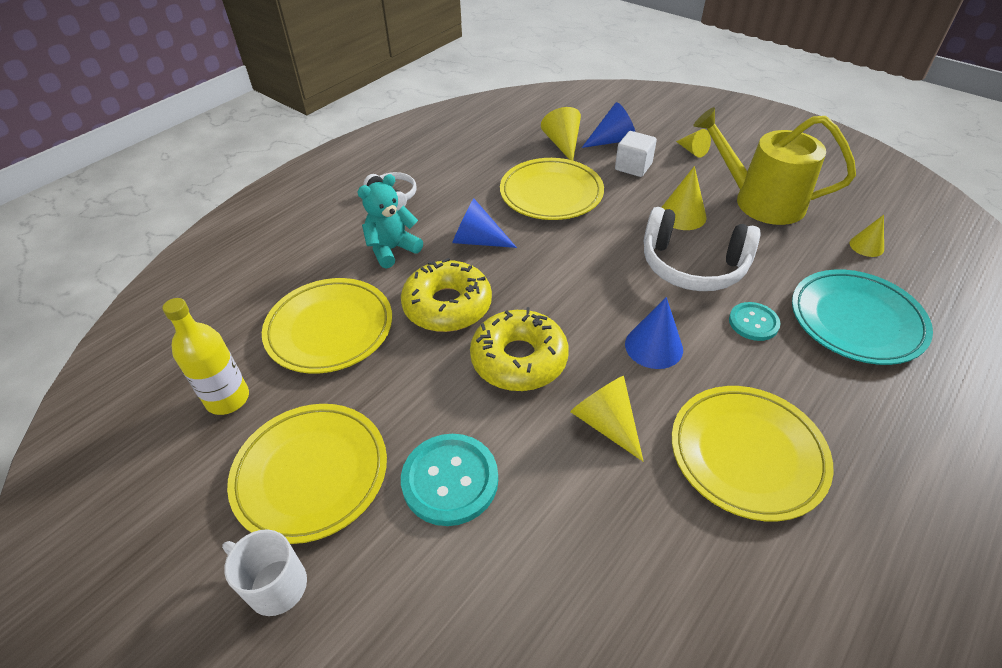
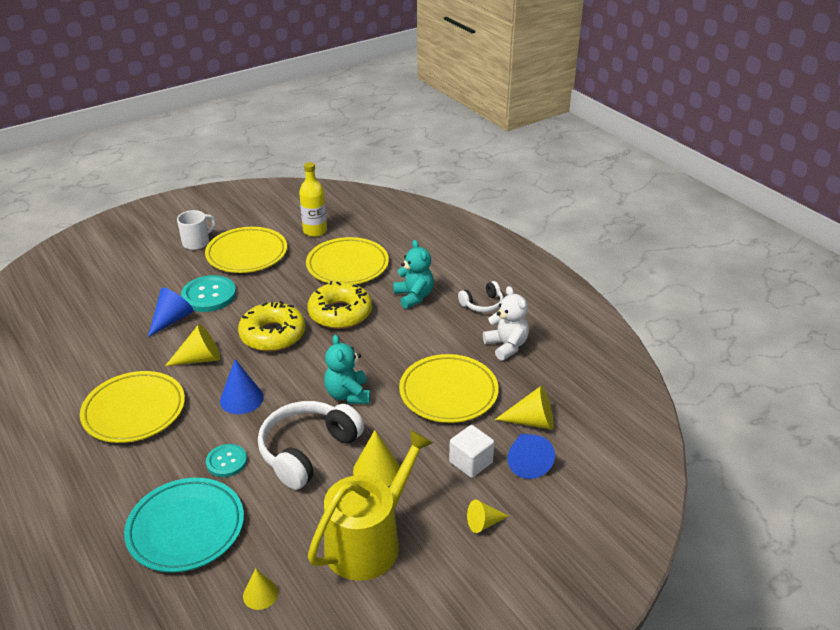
camera: 105 degrees right, 10 degrees down
blue cone [452,199,517,248] -> blue cone moved to [148,287,194,337]
none -> turquoise teddy bear [324,335,370,404]
none -> white teddy bear [483,286,529,361]

